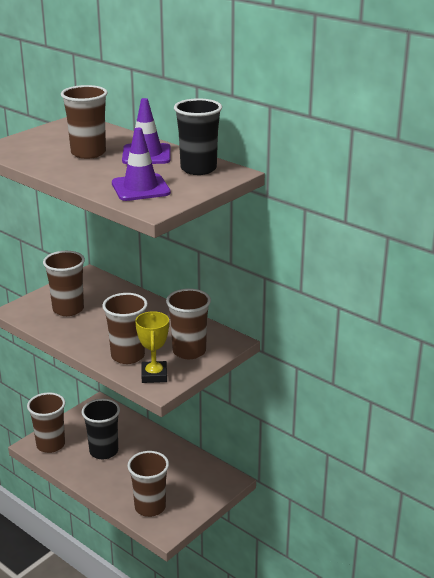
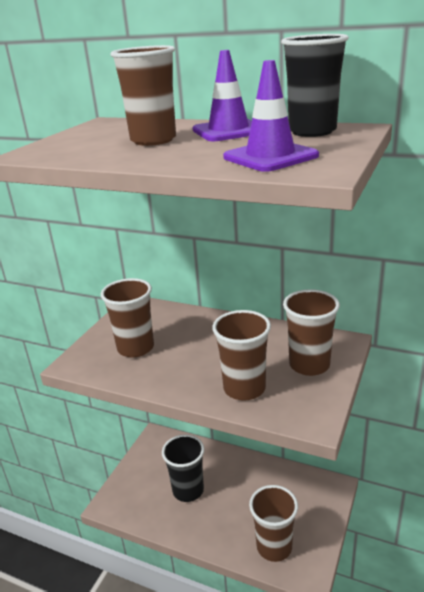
camera: 15 degrees left, 0 degrees up
brown cup [27,392,65,453] -> none
yellow trophy [135,311,169,383] -> none

